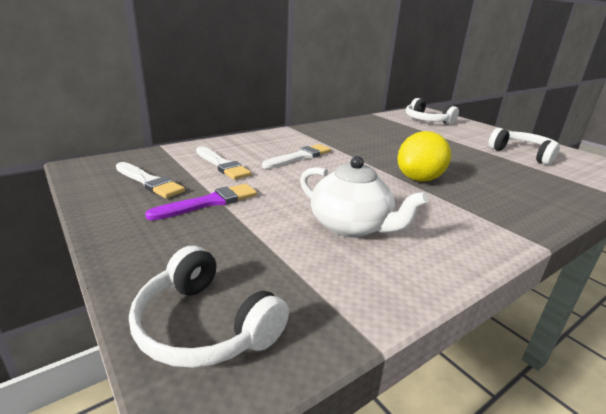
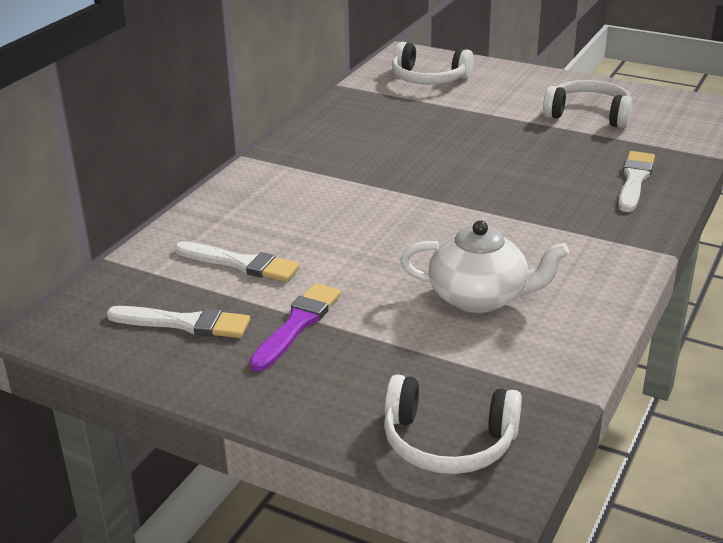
camera: 25 degrees left, 5 degrees up
white brush [262,144,331,169] -> white brush moved to [618,151,655,212]
yellow lemon [397,131,451,182] -> none

